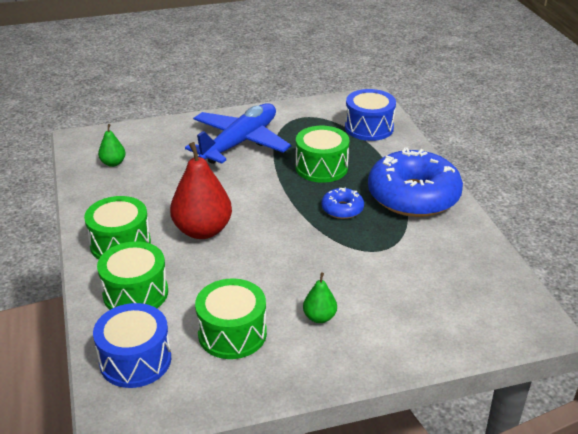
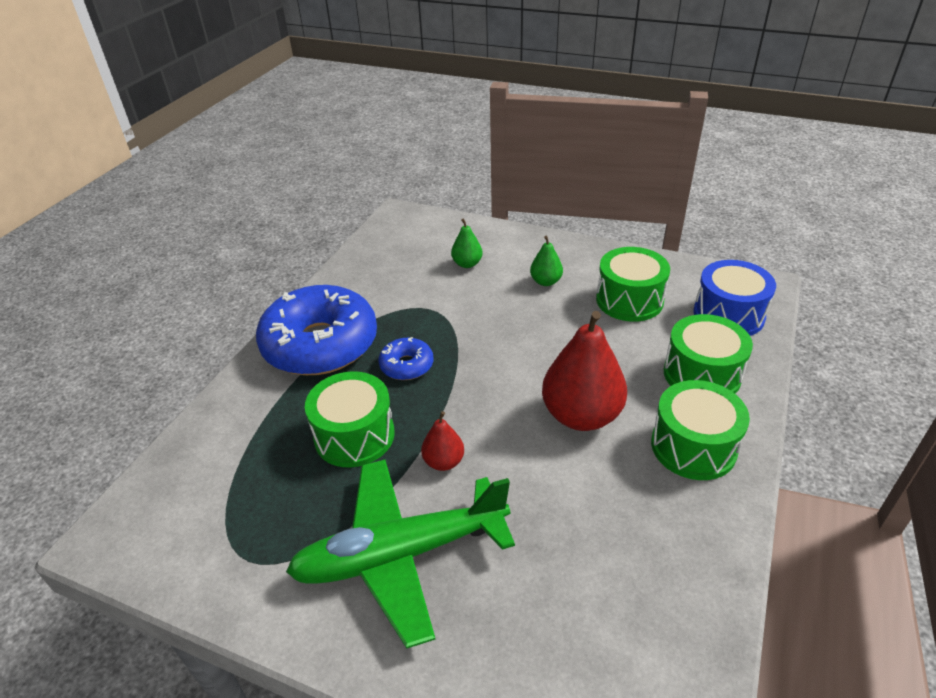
camera: 140 degrees left, 5 degrees up
green pear [98,124,126,167] -> green pear moved to [451,219,483,268]
blue plane [185,103,291,164] -> green plane [286,460,515,649]
blue drum [345,89,396,141] -> none
none -> red pear [421,411,464,471]

